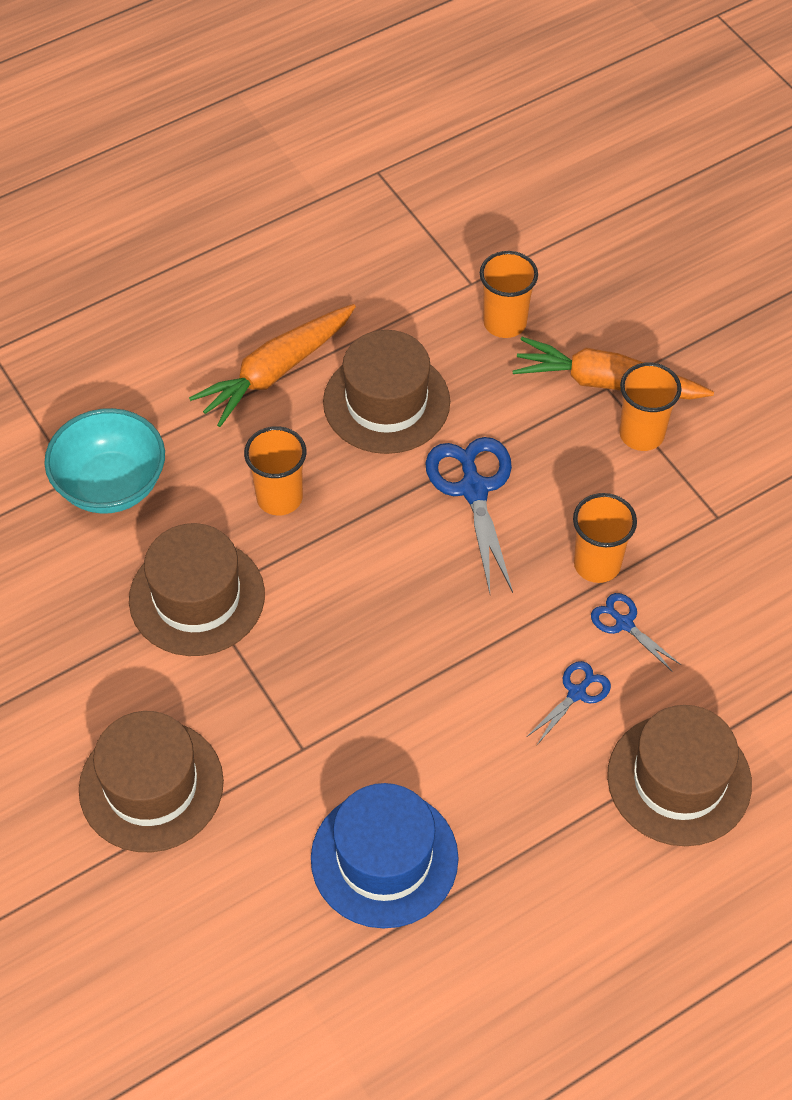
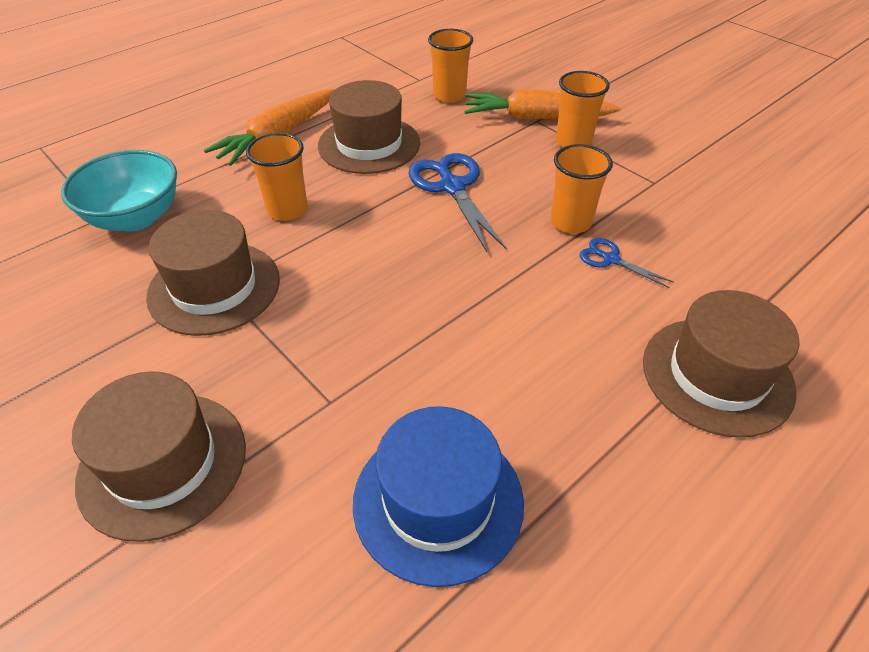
camera: 10 degrees left, 10 degrees down
blue scissors [527,661,611,745] -> none

